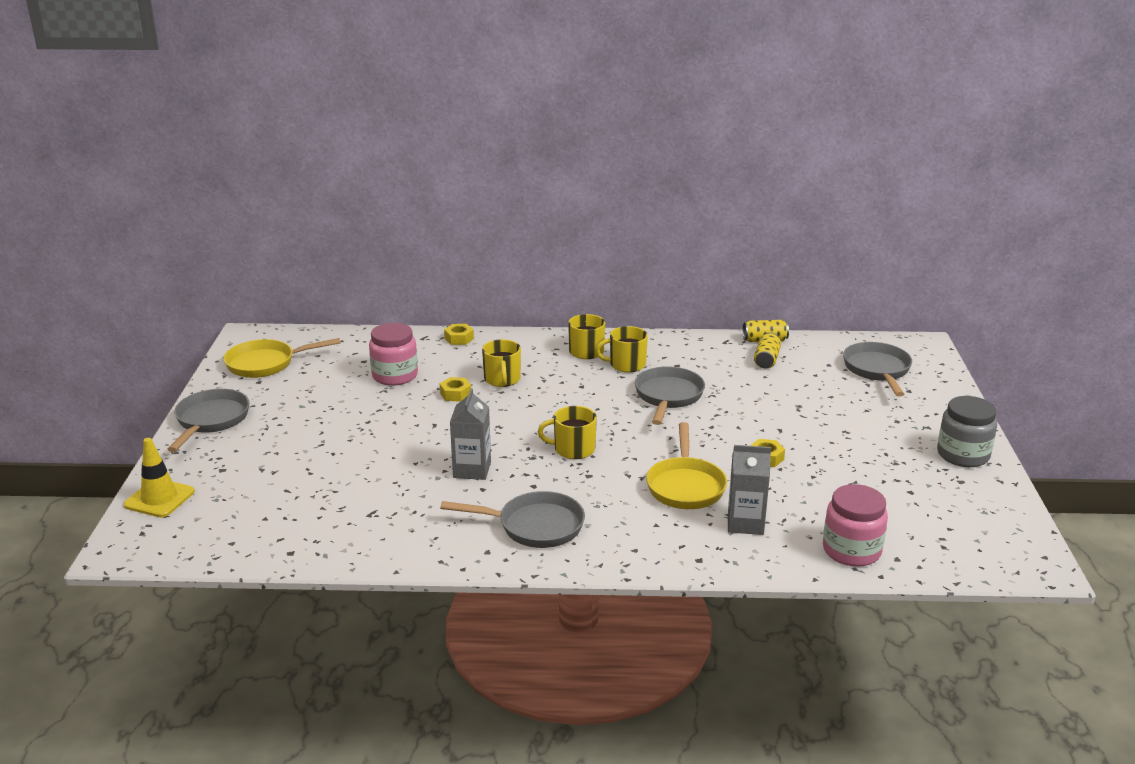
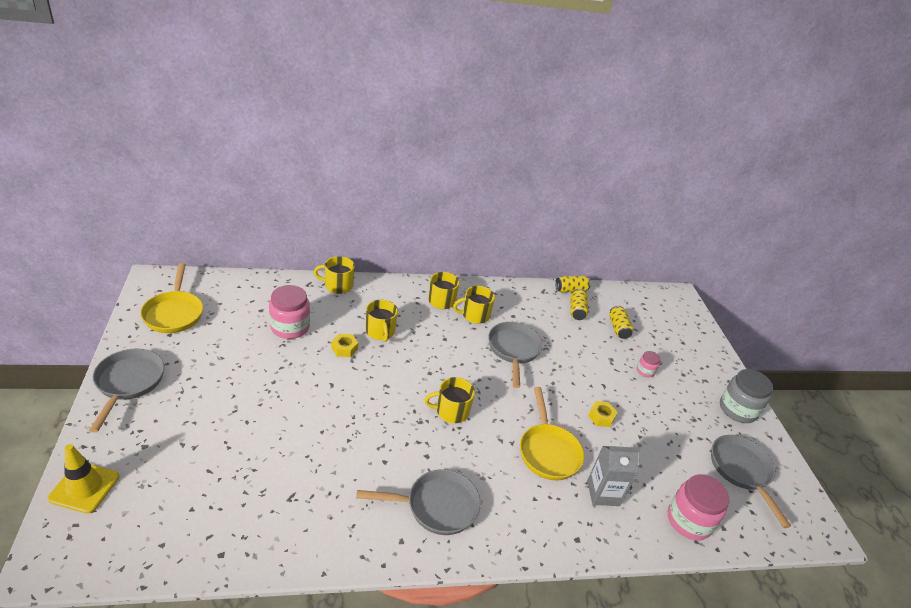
camera: 15 degrees left, 10 degrees up
yellow pan [224,338,341,378] -> yellow pan turned 75 degrees counterclockwise [140,263,203,333]
yellow nut [444,324,474,345] -> yellow mug [314,256,355,294]
grey carton [450,388,491,480] -> none
grey pan [843,342,912,396] -> grey pan moved to [711,435,791,528]
none -> yellow can [610,306,633,339]
none -> pink jar [637,351,660,377]

